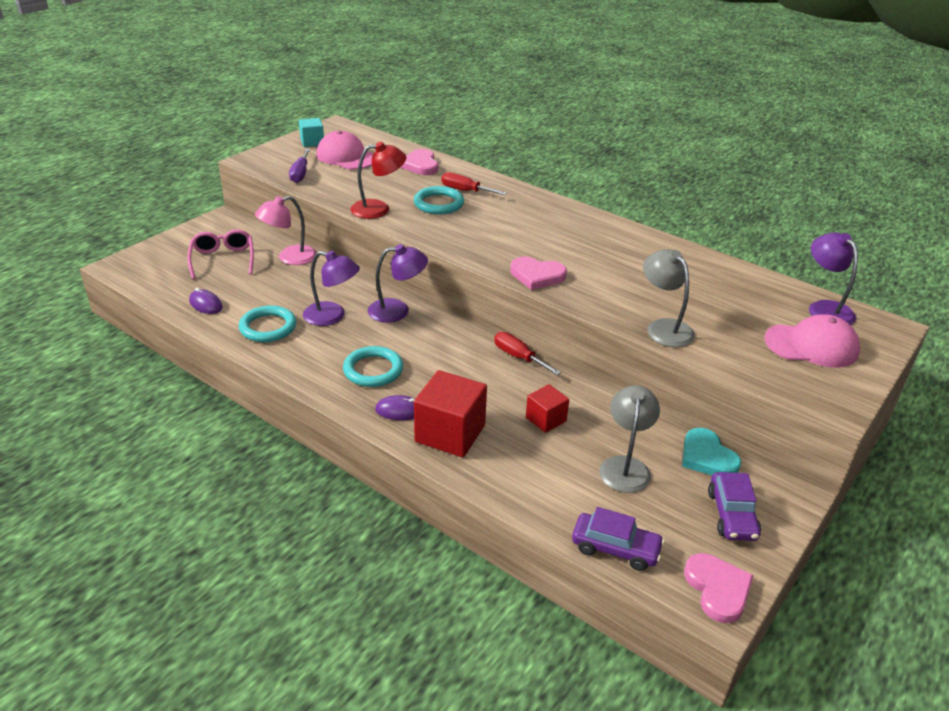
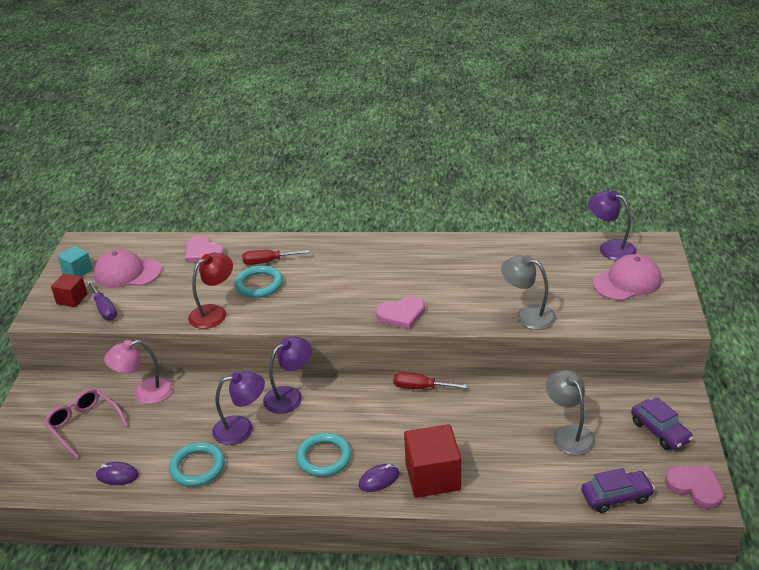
camera: 30 degrees left, 0 degrees up
pink lamp [255,196,317,265] -> pink lamp turned 45 degrees clockwise [104,340,173,404]
red cube [526,384,569,433] -> red cube moved to [51,273,87,307]
turquoise heart [682,428,741,475] -> none

